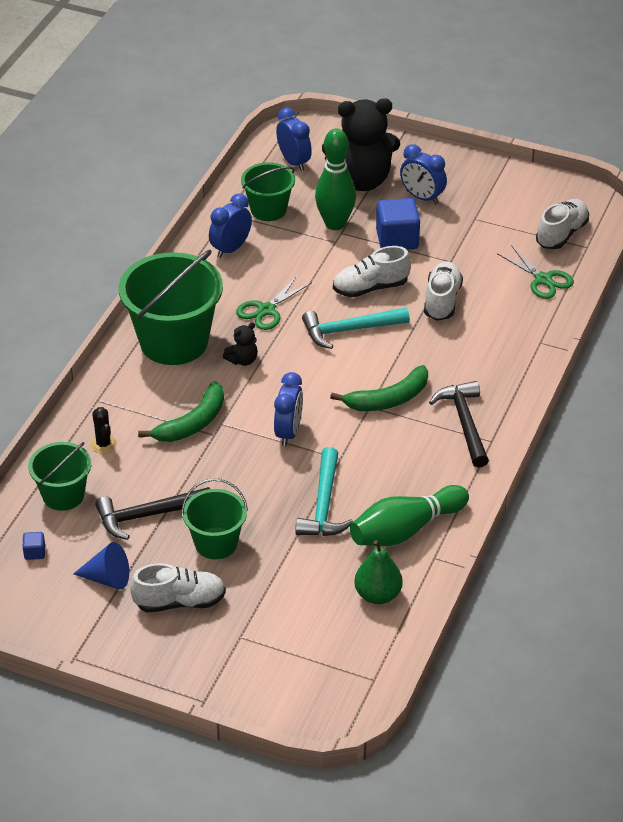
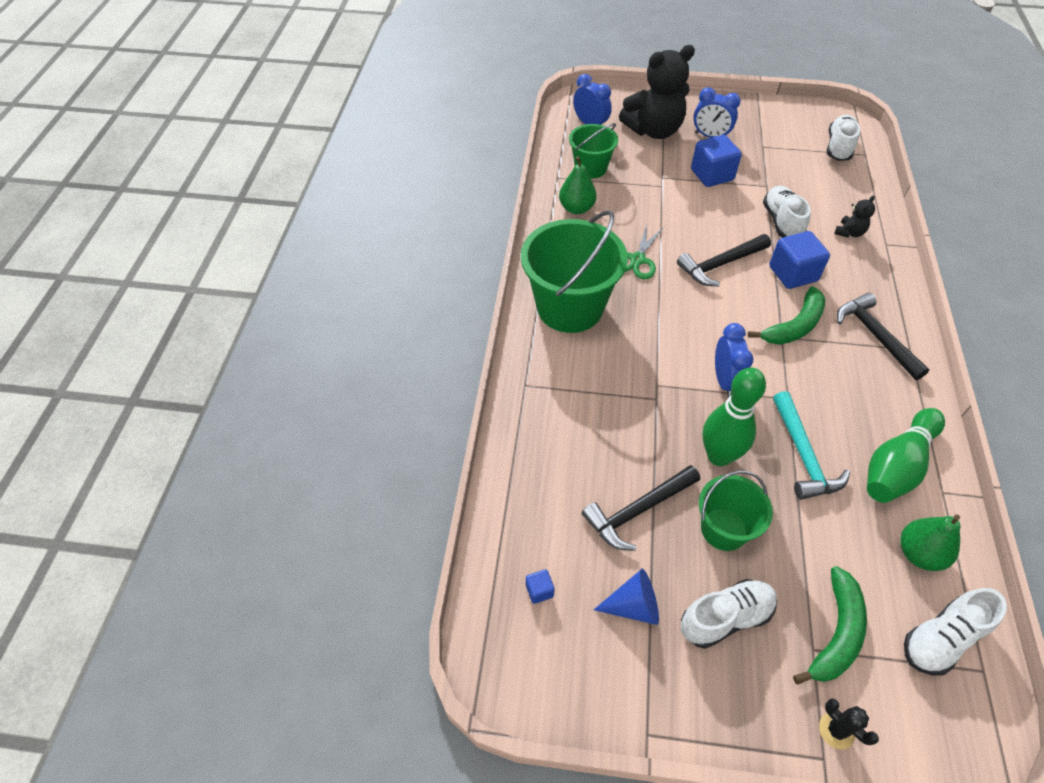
camera: 15 degrees left, 10 degrees up
green bucket [28,442,91,511] -> none
black cactus [90,407,117,454] -> black cactus moved to [819,698,879,750]
green banana [138,381,224,442] -> green banana moved to [793,566,867,684]
blue clock [209,194,252,258] -> green pear [559,156,597,214]
black teddy bear [223,322,258,366] -> black teddy bear moved to [834,195,875,238]
turquoise hammer [302,308,410,349] -> black hammer [677,234,771,286]
green bowling pin [315,129,356,230] -> green bowling pin moved to [703,368,766,466]
white shoe [333,246,411,297] -> white shoe moved to [904,588,1007,676]
green scissors [497,245,574,299] -> none
none -> blue cube [769,231,830,289]

